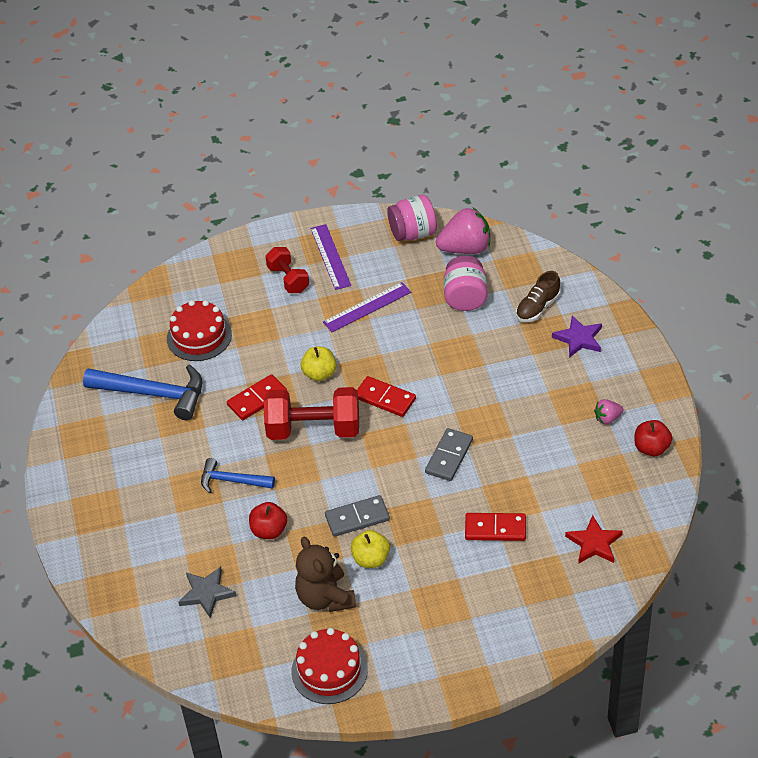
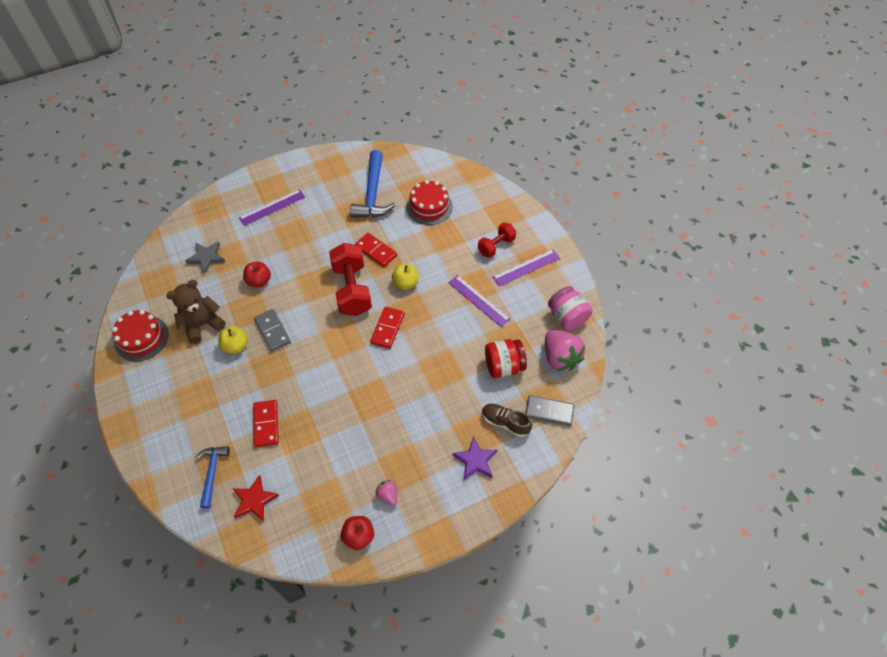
camera: 75 degrees right, 10 degrees up
blue hammer [201,458,275,493] -> blue hammer moved to [195,446,230,509]
grey domino [425,428,473,481] -> grey domino moved to [525,395,574,426]
pink jar [444,256,488,311] -> red jar [485,339,527,378]
none -> purple ruler [239,189,305,226]

